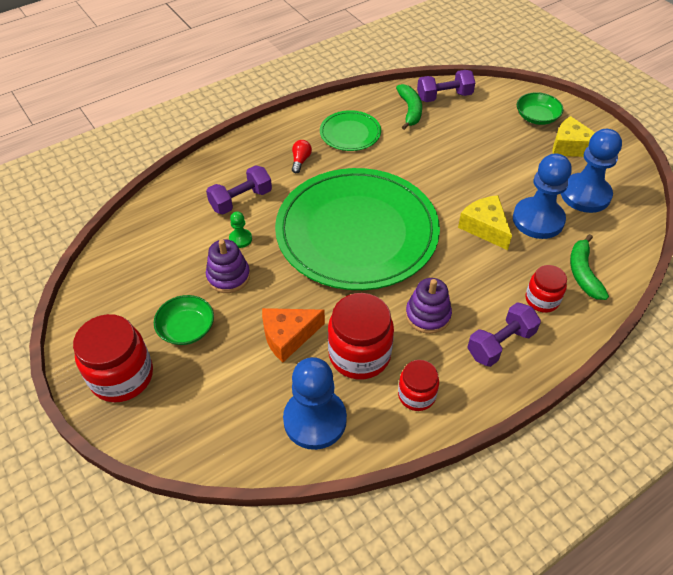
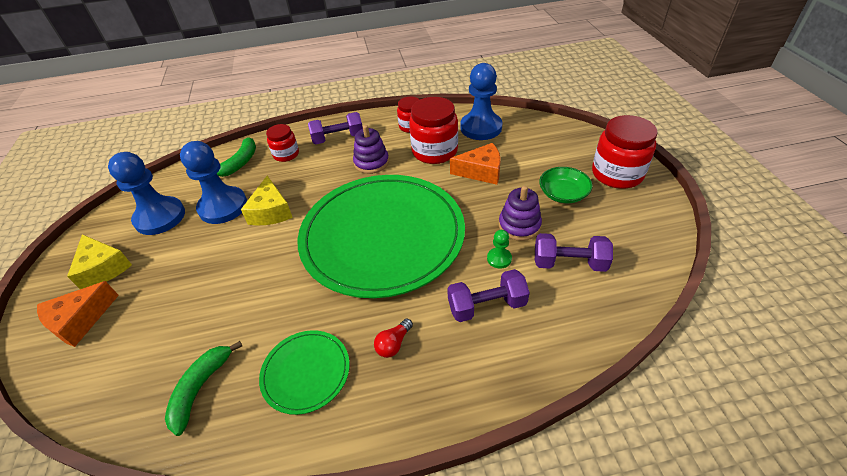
camera: 155 degrees left, 5 degrees down
purple dumbbell [417,70,475,102] -> purple dumbbell moved to [535,233,613,272]
green bowl [517,92,564,125] -> orange cheese [37,281,119,347]

